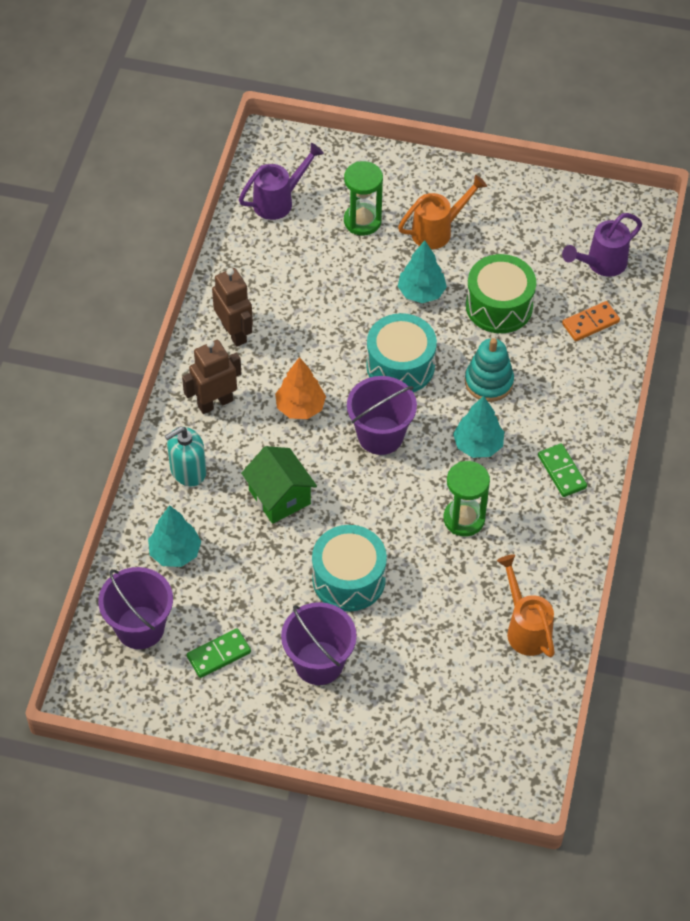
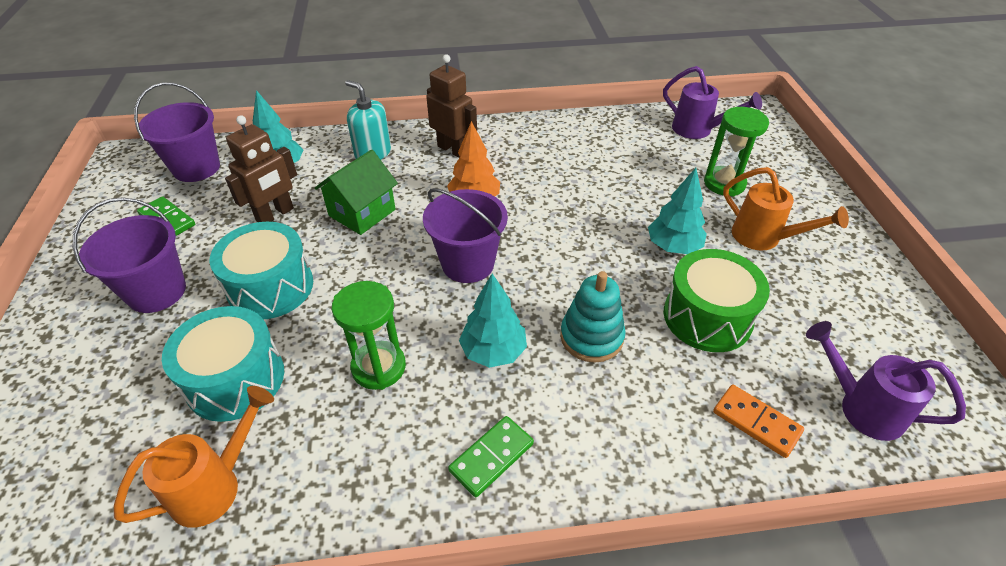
camera: 70 degrees right, 10 degrees down
brown robot [212,268,253,347] -> brown robot moved to [225,115,297,222]
turquoise drum [366,313,437,392] -> turquoise drum moved to [162,306,284,422]

